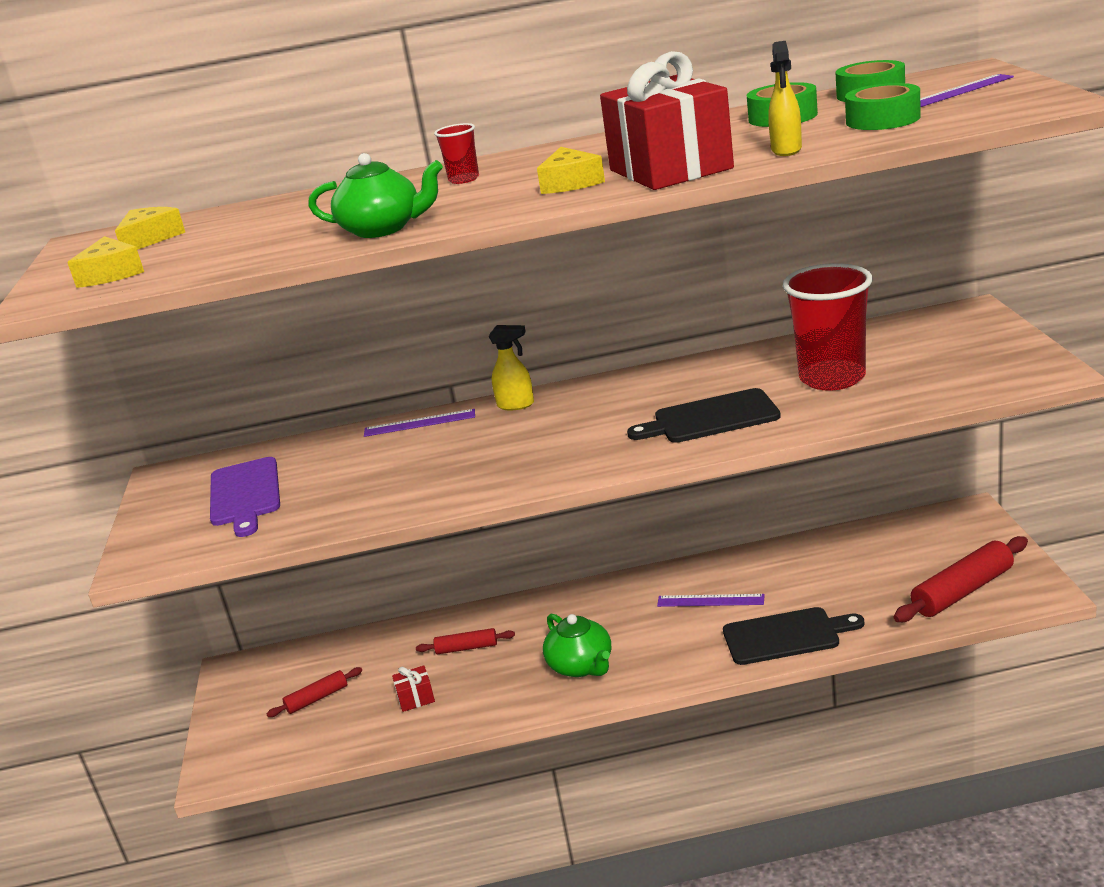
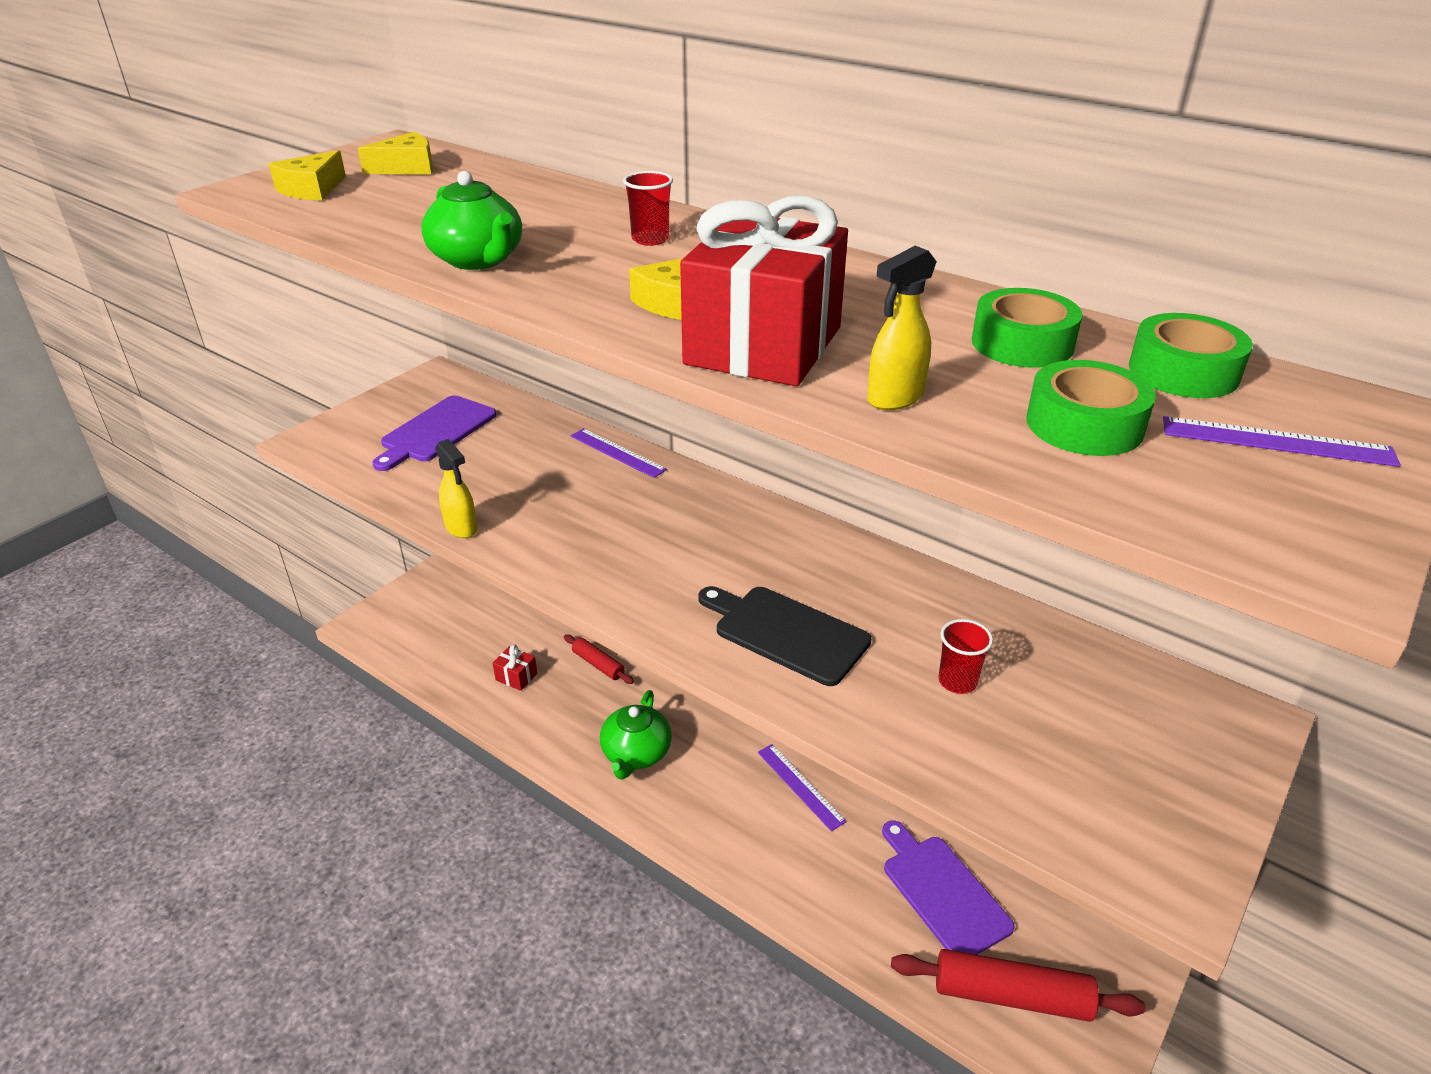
camera: 40 degrees right, 10 degrees up
red rolling pin [267,667,362,717] -> none
yellow spray bottle [489,325,534,411] -> yellow spray bottle moved to [435,439,477,538]
black cutting board [723,607,864,665] -> none
red cup [783,263,873,391] -> red cup [939,619,993,694], size x0.44
none -> purple cutting board [882,820,1015,955]

